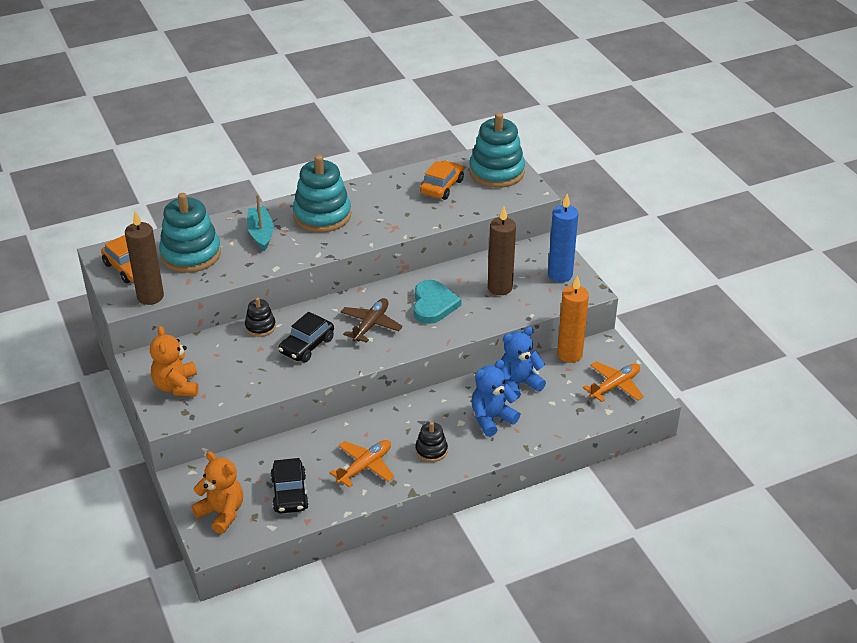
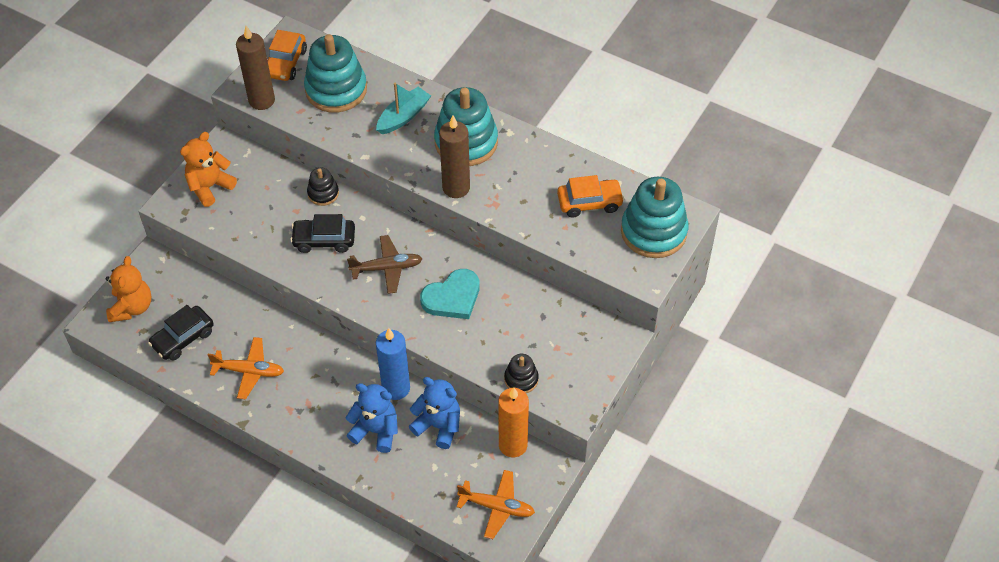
camera: 55 degrees right, 15 degrees up
black stacking toy [415,422,448,462] -> black stacking toy moved to [504,354,539,393]
brown candle [488,207,516,295] -> brown candle moved to [439,115,470,198]
blue candle [548,194,579,282] -> blue candle moved to [376,328,410,400]

